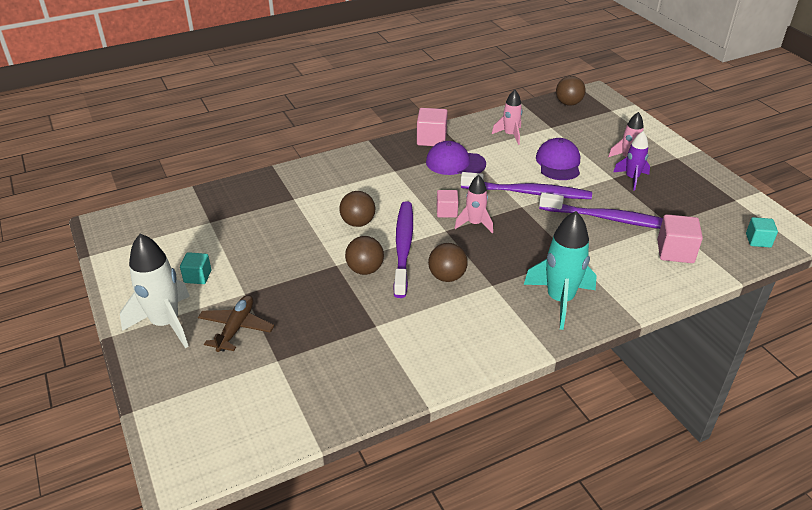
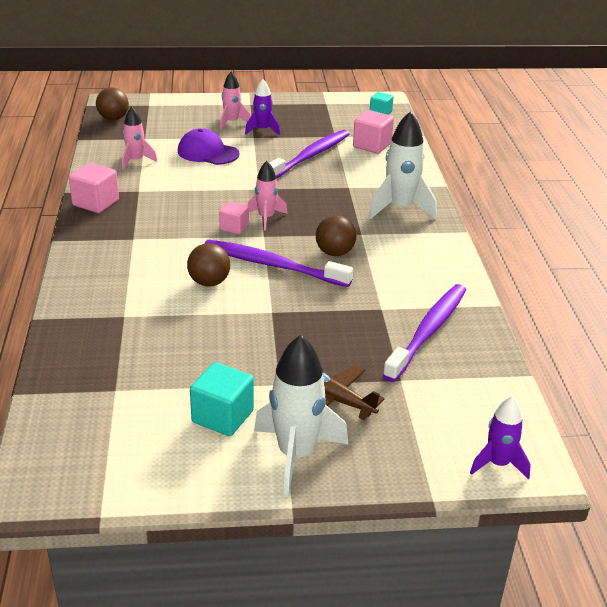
camera: 70 degrees left, 5 degrees down
turquoise cube [180,252,211,284] -> turquoise cube [190,362,254,436], size x1.56
brown ball [345,236,384,275] -> none
purple cap [426,141,486,175] -> none
purple toothbrush [461,172,592,199] -> purple toothbrush moved to [383,284,466,382]
turquoise rocket [524,211,597,330] -> white rocket [368,111,437,220]
none -> purple rocket [470,396,531,479]

